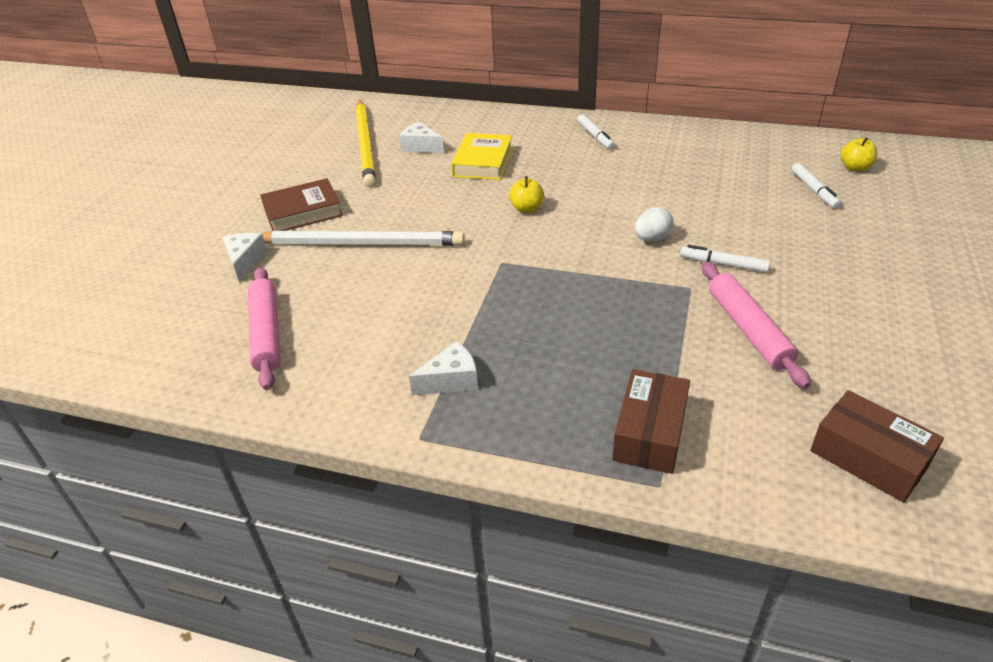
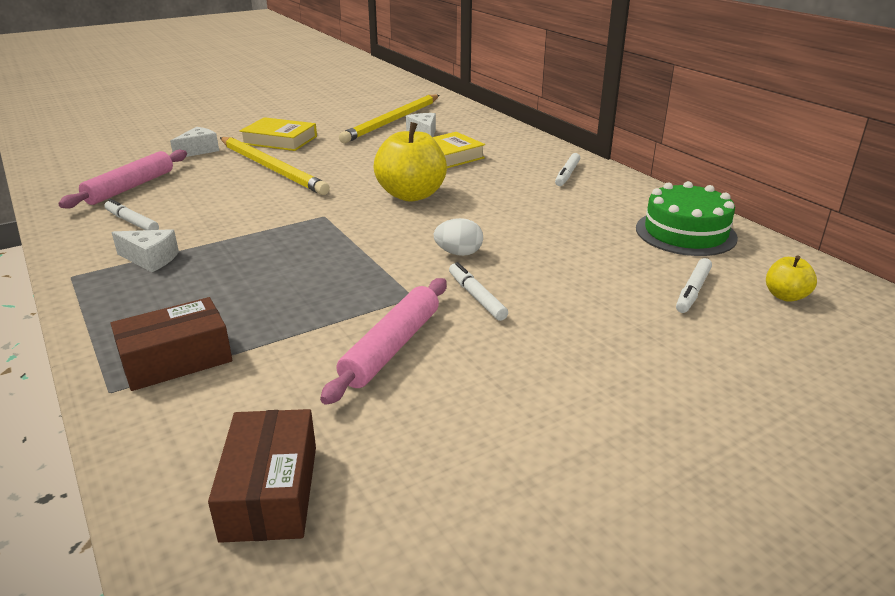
camera: 40 degrees right, 10 degrees down
brown book [260,178,343,231] -> yellow book [240,117,317,151]
white pencil [261,231,465,246] -> yellow pencil [220,137,330,195]
yellow apple [509,176,544,213] -> yellow apple [374,122,447,202], size x2.03
none -> white marker [105,199,159,230]
none -> green cake [636,181,738,256]

